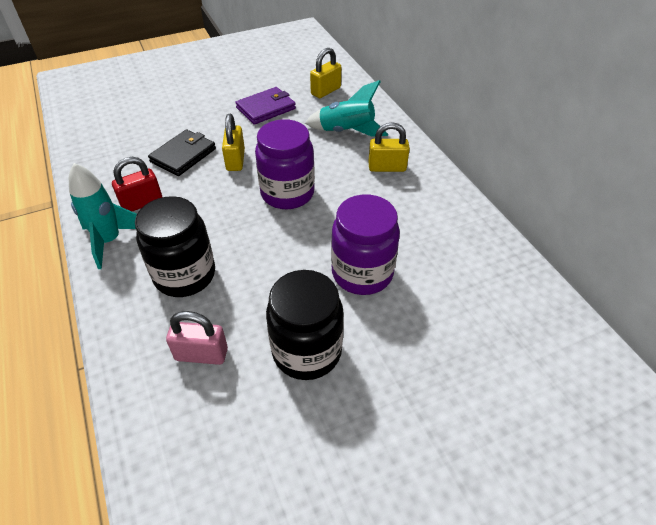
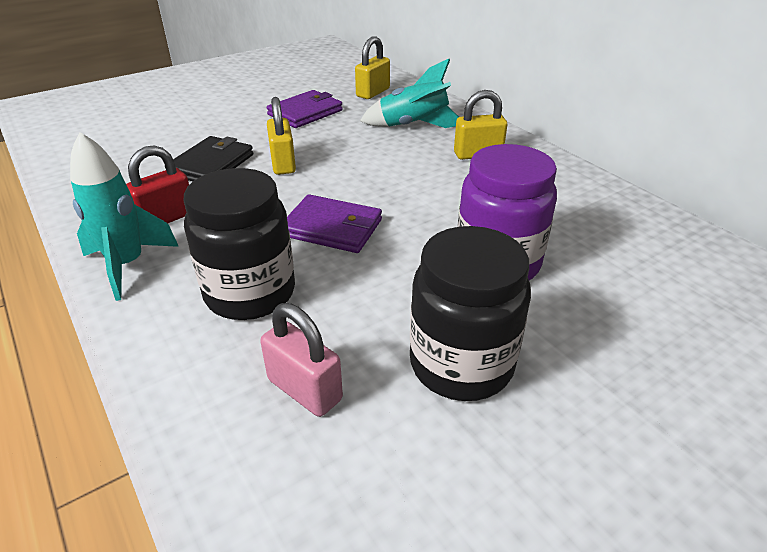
camera: 10 degrees left, 10 degrees down
pink padlock [166,311,228,365] -> pink padlock turned 45 degrees clockwise [260,303,343,417]
purple jar [255,119,315,209] -> none
none -> purple wallet [287,194,382,253]

